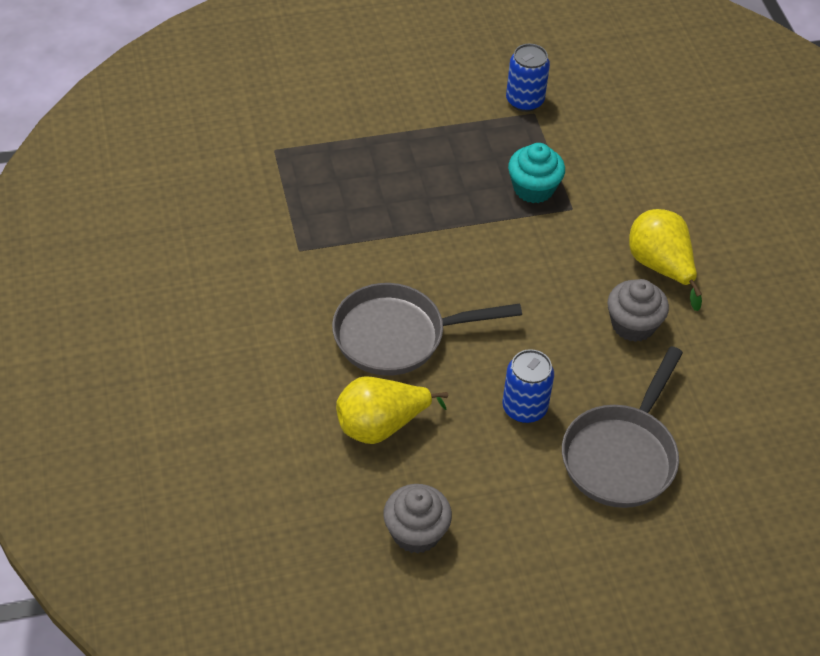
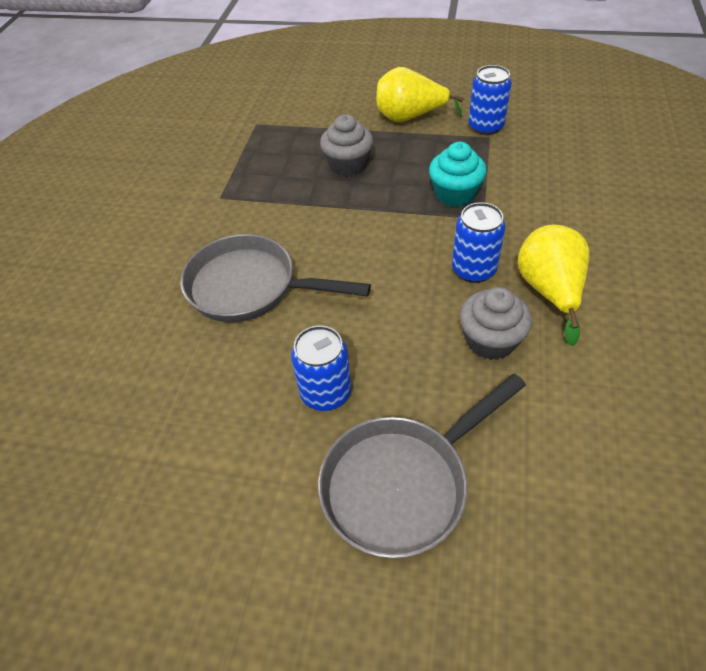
camera: 30 degrees right, 0 degrees up
yellow pear [336,376,448,444] -> yellow pear moved to [377,67,464,122]
grey cupcake [383,484,452,554] -> grey cupcake moved to [320,114,373,177]
none -> blue can [452,202,506,283]

